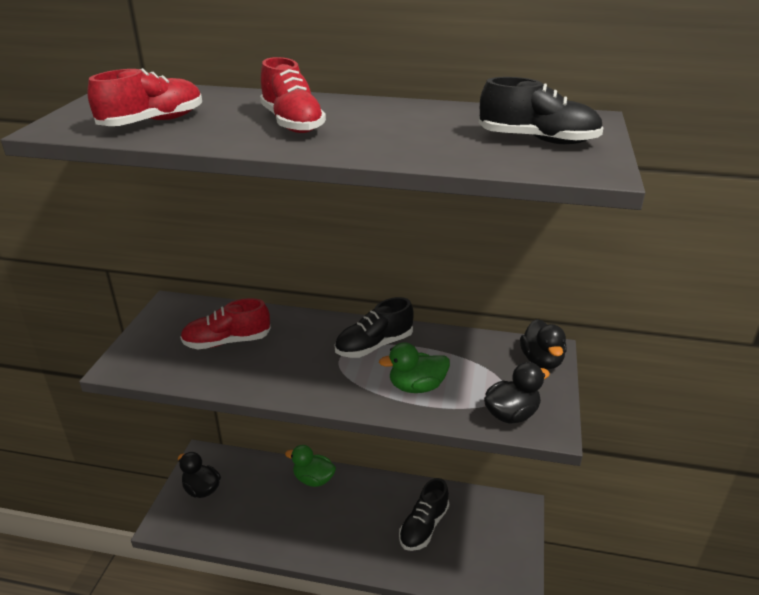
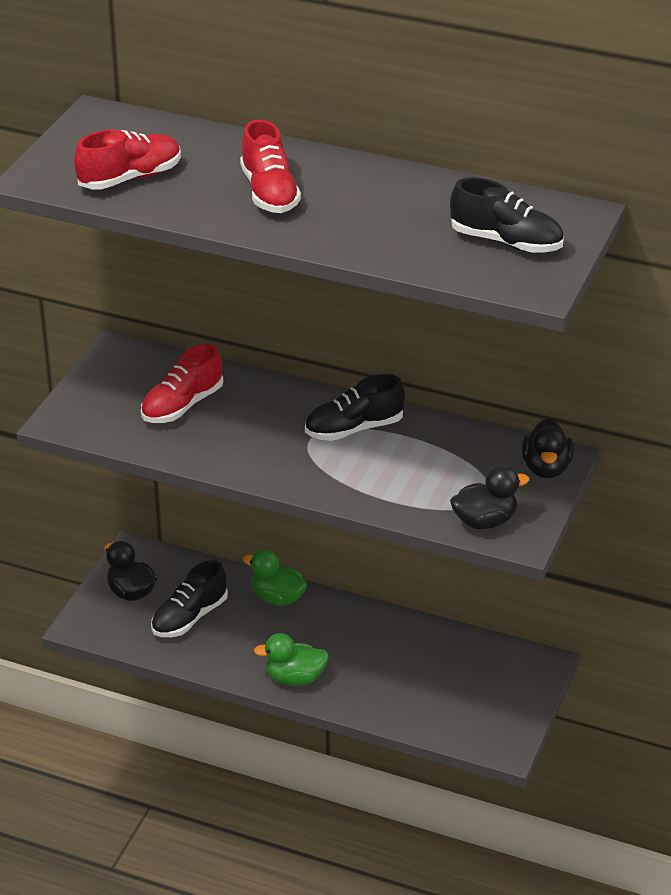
camera: 10 degrees right, 5 degrees up
red shoe [180,298,271,349] -> red shoe turned 45 degrees counterclockwise [141,344,223,423]
green duck [379,342,450,393] -> green duck moved to [253,633,329,686]
black shoe [399,478,449,551] -> black shoe moved to [151,560,228,637]

